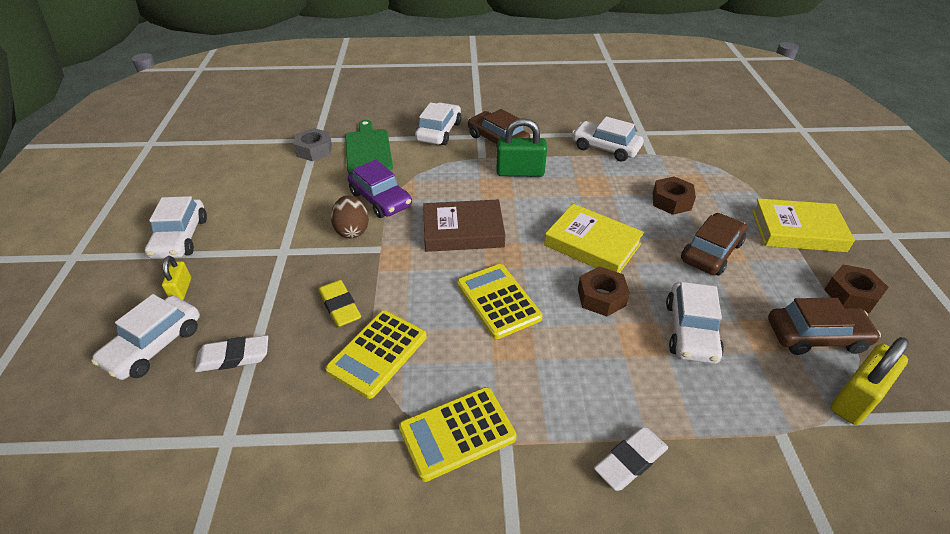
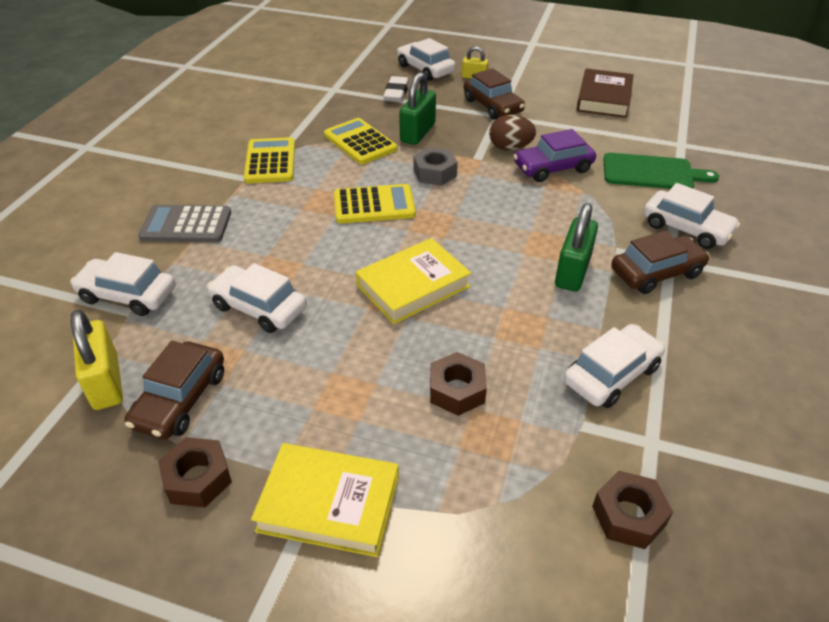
camera: 110 degrees right, 0 degrees up
white car [145,196,207,259] -> white car moved to [70,252,175,316]
grey nut [293,128,332,161] -> grey nut moved to [413,147,458,186]
yellow eraser [318,280,361,327] -> green padlock [399,72,436,145]
brown book [423,199,505,252] -> brown book moved to [576,68,634,118]
brown nut [578,266,630,317] -> brown nut moved to [592,471,673,549]
white eraser [594,427,668,491] -> grey calculator [138,205,231,242]
brown car [681,213,747,276] -> brown car moved to [464,68,525,120]
yellow book [752,198,855,252] -> yellow book turned 75 degrees clockwise [251,443,399,557]

